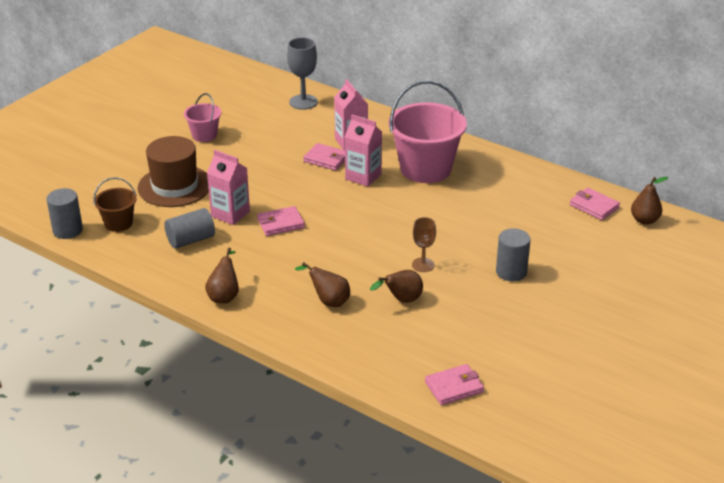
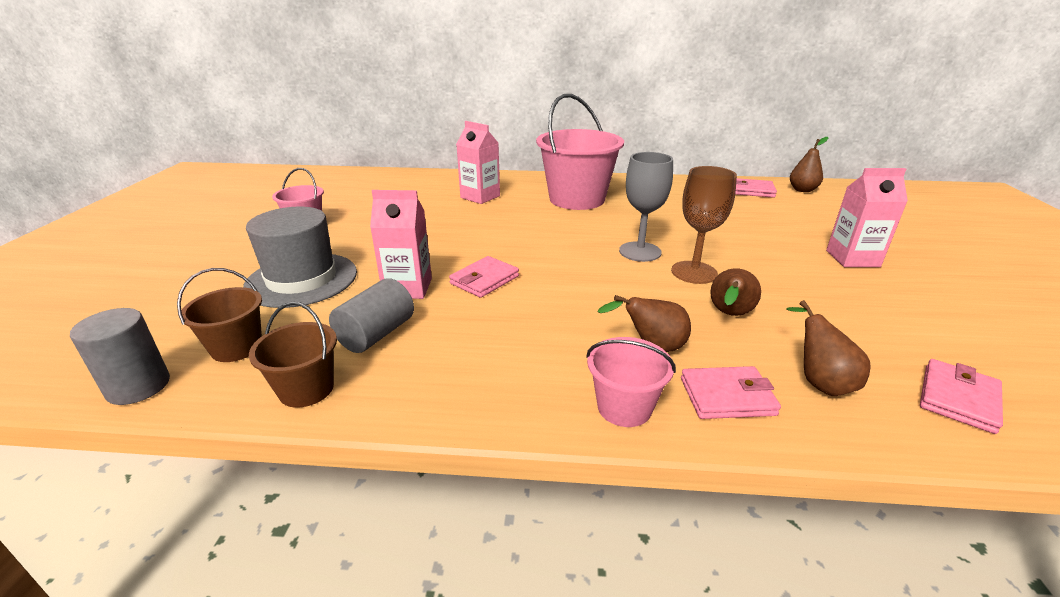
camera: 30 degrees left, 5 degrees down
brown hat [138,136,209,207] -> grey hat [243,207,357,308]
brown pear [205,248,239,304] -> brown pear moved to [786,300,871,396]
grey goblet [287,37,318,110] -> grey goblet moved to [619,152,673,262]
pink wallet [303,143,345,171] -> pink wallet moved to [681,366,781,419]
pink carton [345,114,382,187] -> pink carton moved to [826,168,908,267]
brown goblet [412,217,436,272] -> brown goblet [671,166,737,284], size x1.54
grey cylinder [496,228,531,281] -> none
none -> brown bucket [249,302,337,408]
none -> pink bucket [586,337,676,427]

